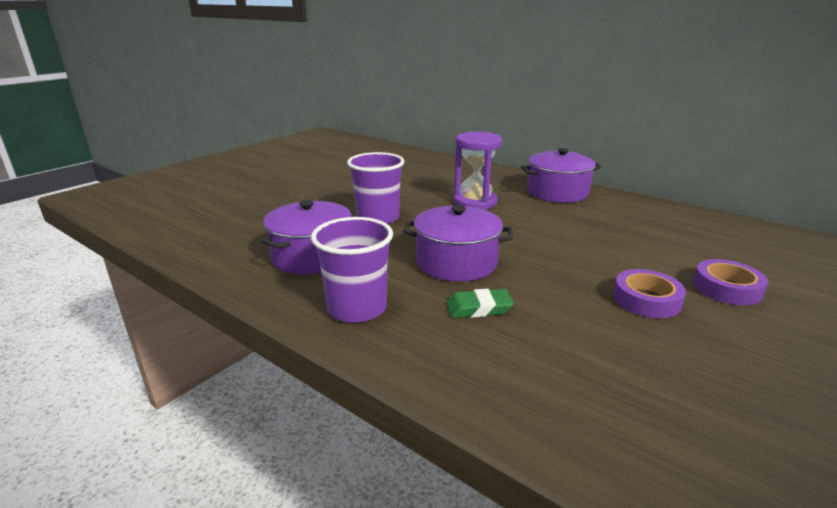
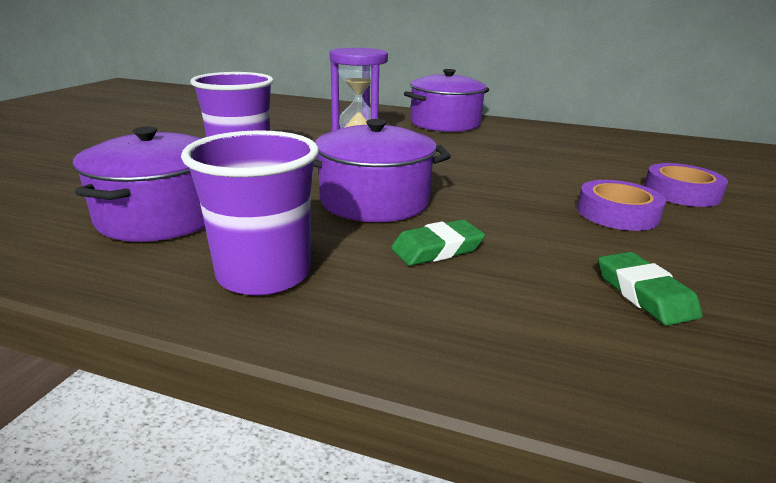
camera: 20 degrees left, 0 degrees up
none -> green eraser [598,252,703,326]

